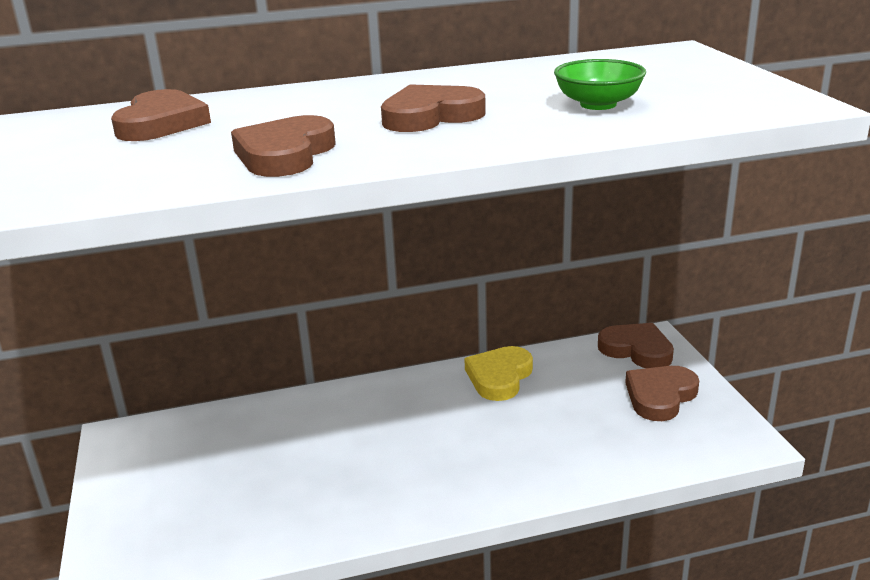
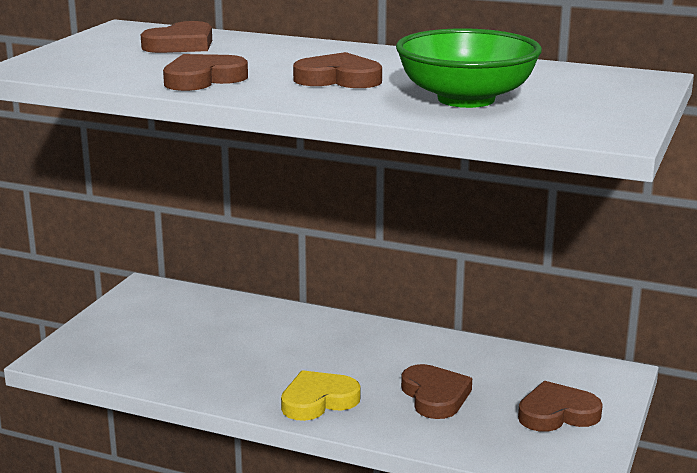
camera: 35 degrees right, 5 degrees down
yellow heart [464,346,533,401] -> yellow heart moved to [281,370,360,421]
green bowl [554,59,646,110] -> green bowl [396,28,542,108], size x1.80
brown heart [598,323,674,368] -> brown heart moved to [401,364,472,419]

